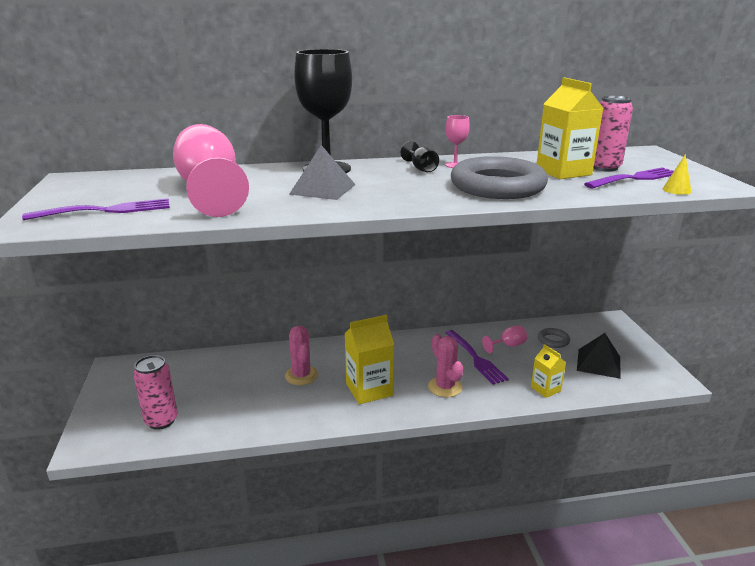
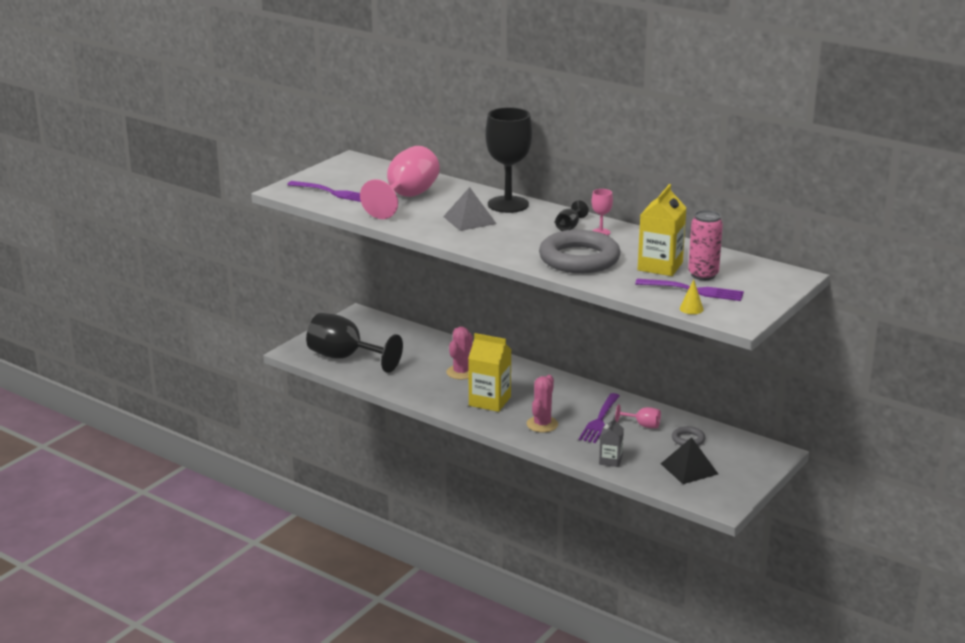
camera: 45 degrees right, 0 degrees up
pink can [133,355,178,430] -> black goblet [306,313,403,373]
yellow carton [531,344,566,398] -> grey carton [599,417,624,467]

